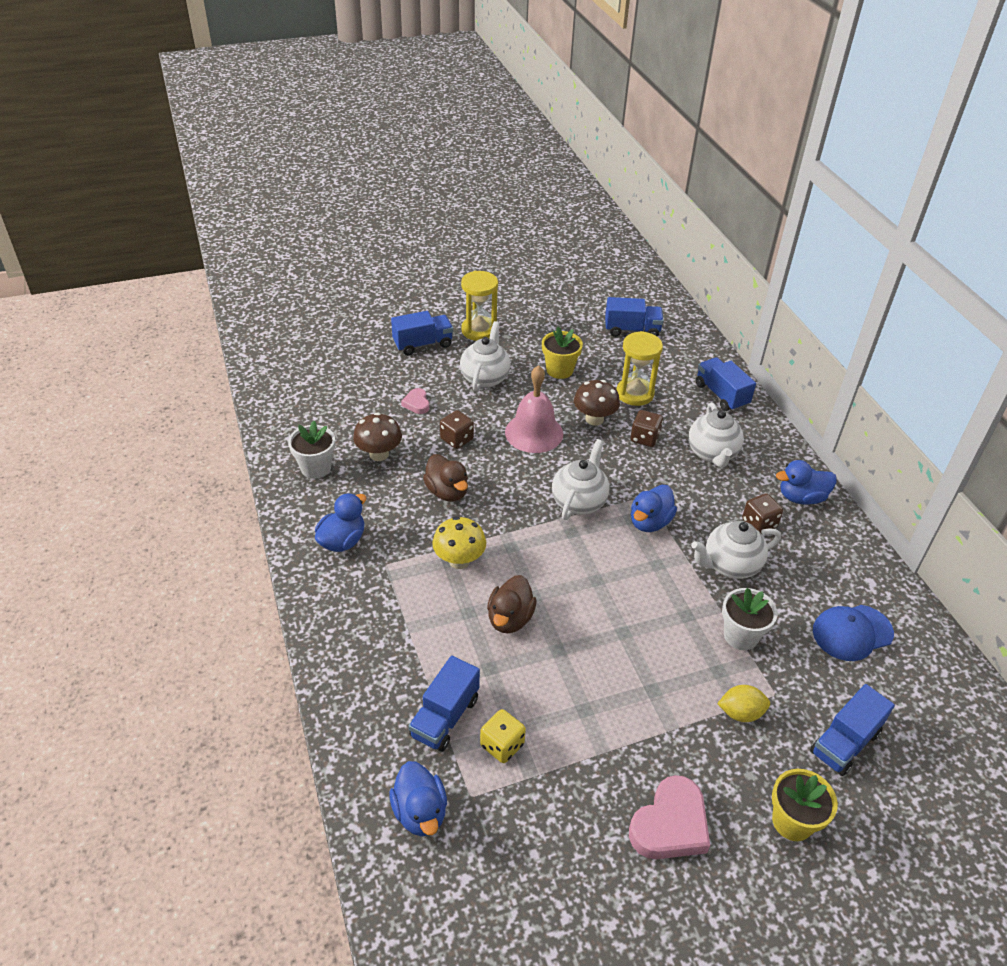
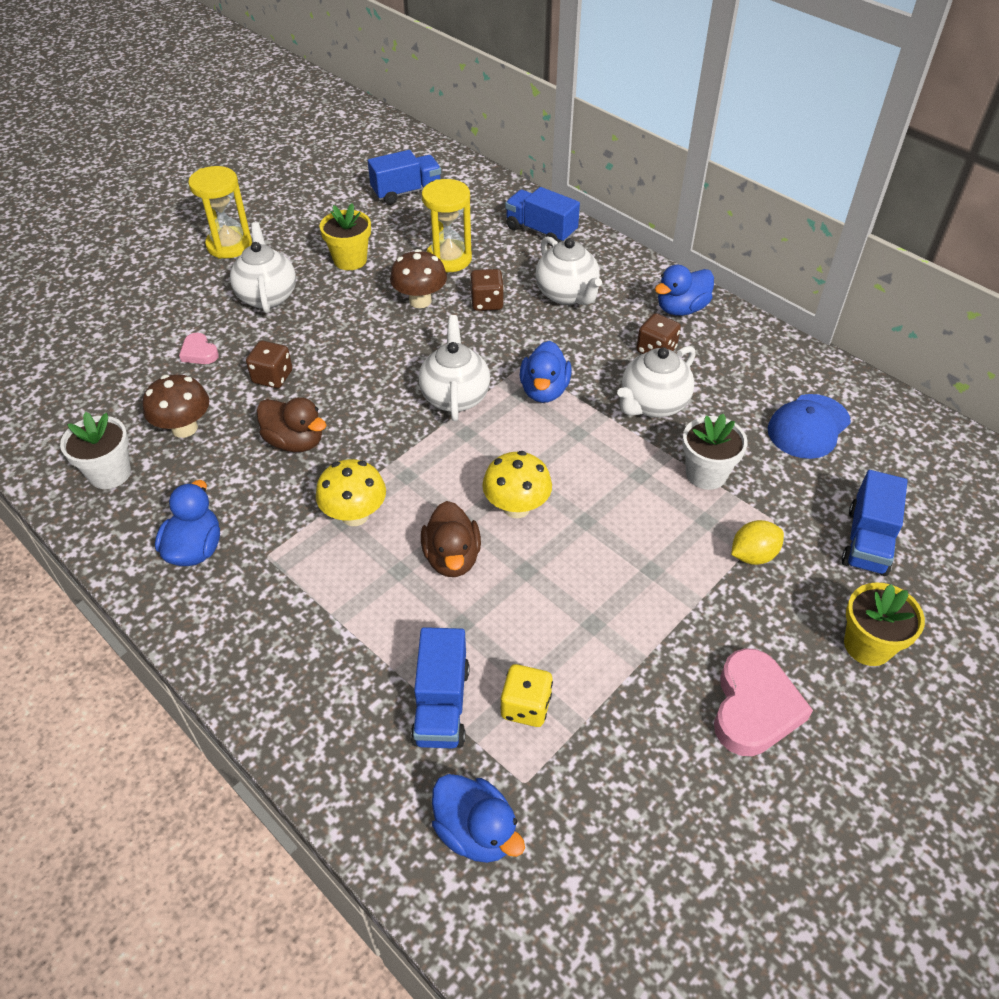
camera: 25 degrees left, 5 degrees up
blue truck [391,311,453,355] -> none
pink bell [505,365,563,453] -> none
none -> yellow mushroom [482,451,552,518]

